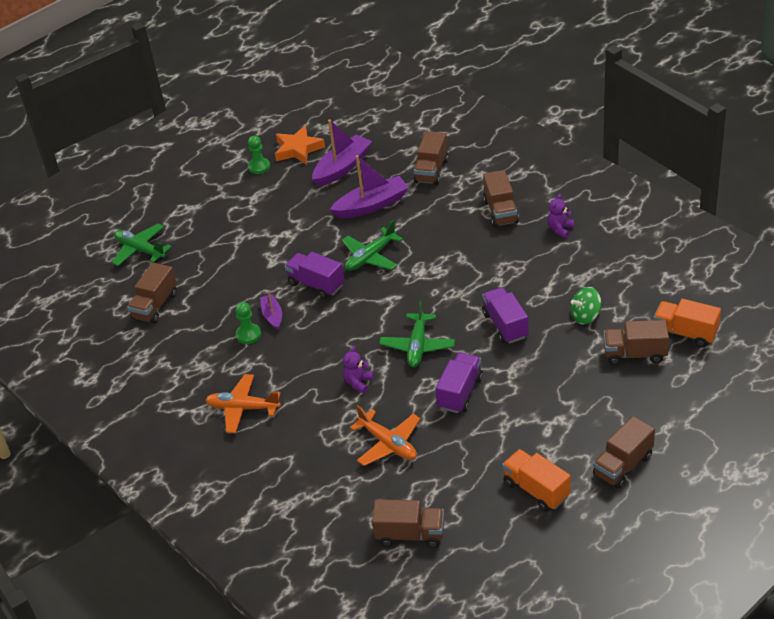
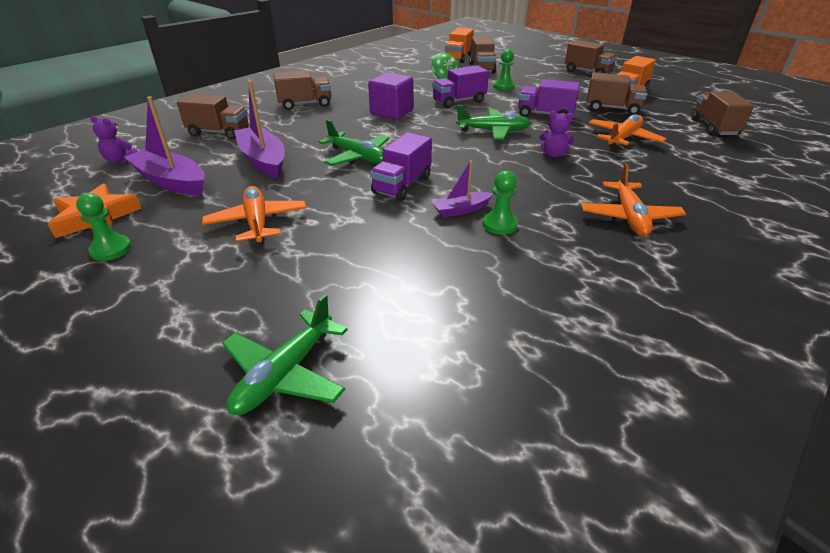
camera: 100 degrees left, 5 degrees down
brown truck [127,263,177,324] -> brown truck moved to [586,72,647,115]
purple teddy bear [547,194,574,238] -> purple teddy bear moved to [91,116,138,163]
none -> orange plane [202,186,307,245]
none -> purple cube [368,72,414,120]
none -> green pawn [494,49,515,91]

